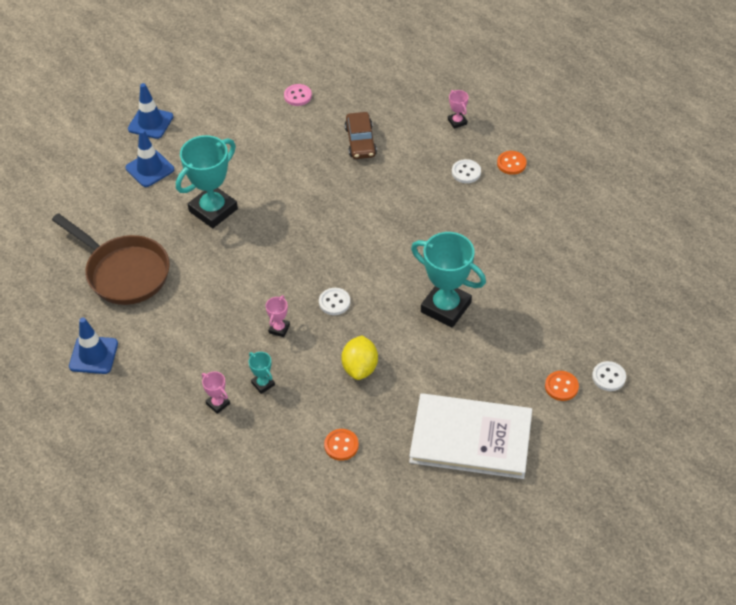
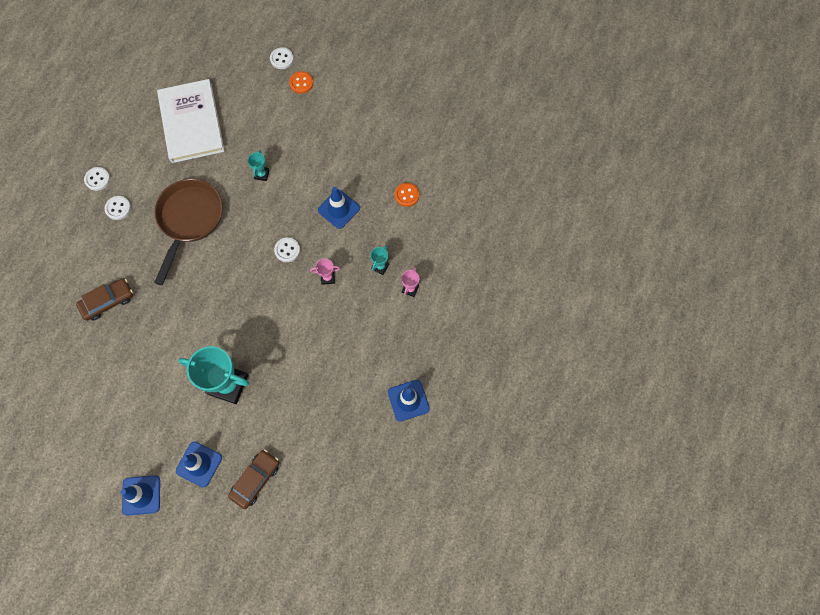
camera: 115 degrees left, 20 degrees up
brown pan [52,213,170,305] -> brown pan moved to [154,179,223,285]
pink button [284,84,312,106] -> none
yellow lemon [341,336,378,380] -> blue traffic cone [318,187,360,229]
white book [409,393,532,479] -> white book moved to [157,79,225,163]
turquoise trophy [411,232,486,328] -> turquoise trophy [248,150,269,181], size x0.44
pink trophy [448,90,468,129] -> none
orange button [497,151,527,175] -> white button [84,167,110,191]
none -> brown car [228,449,279,509]

